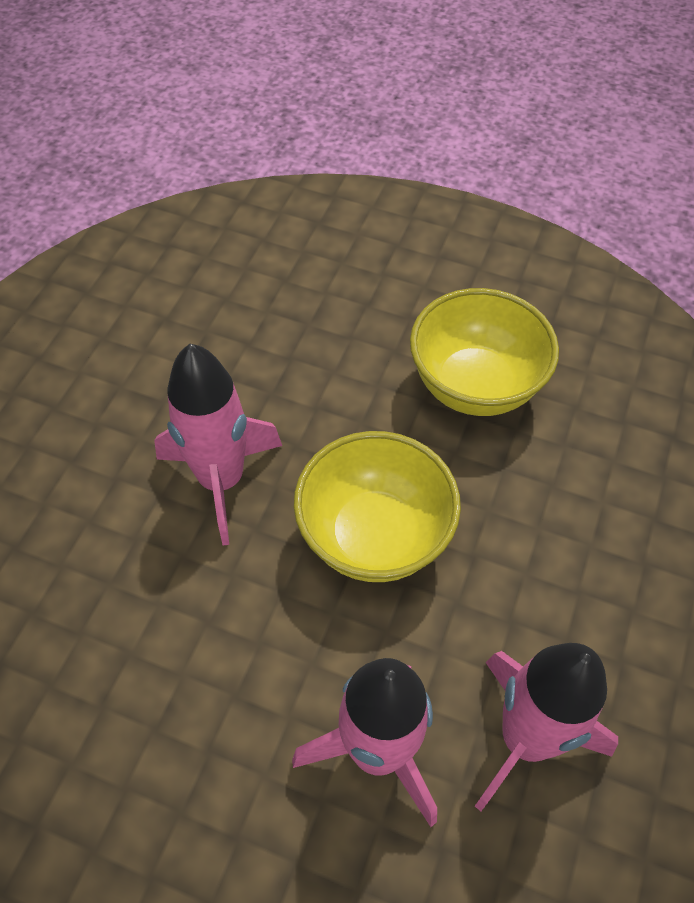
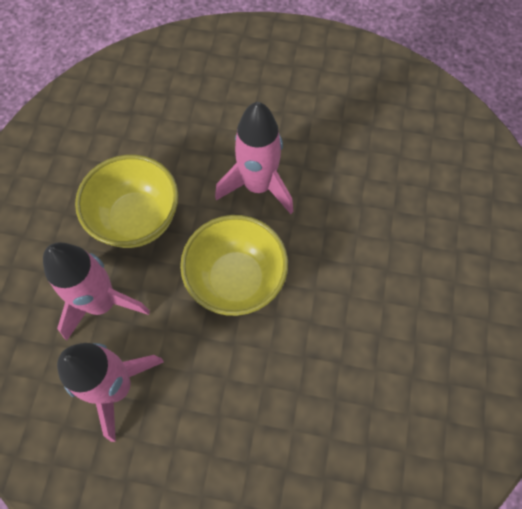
camera: 80 degrees right, 10 degrees up
yellow bowl [410,288,559,416] -> yellow bowl moved to [75,154,178,248]

